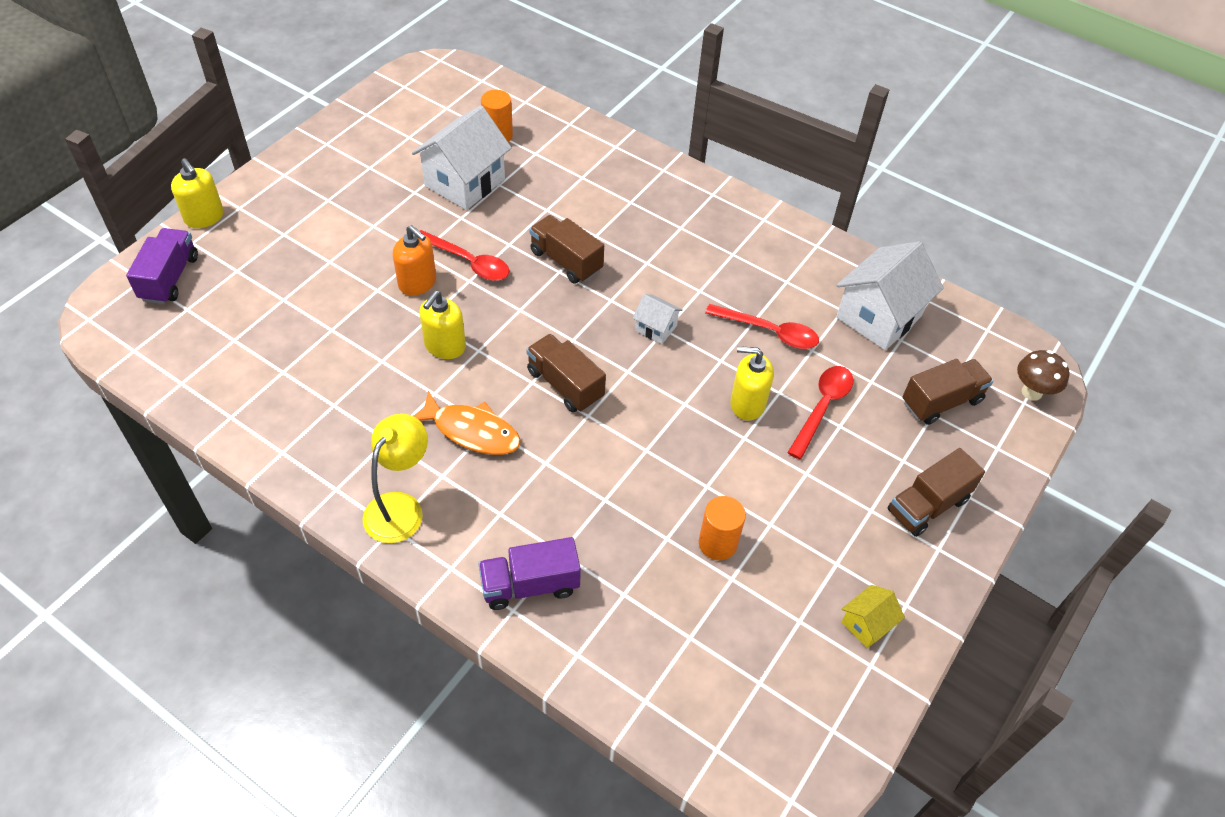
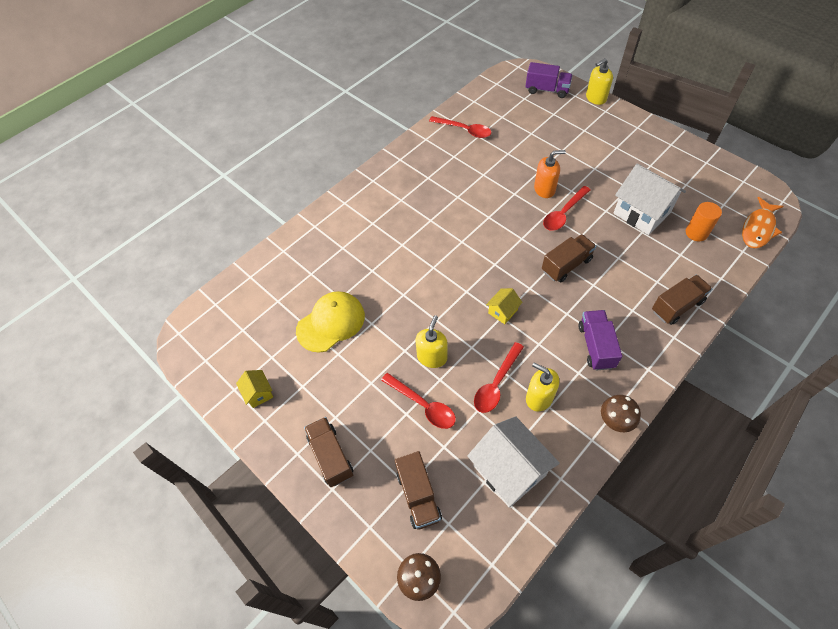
camera: 105 degrees right, 5 degrees up
yellow lamp [363,413,428,543] -> none
orange soap dispenser [393,225,437,296] -> orange soap dispenser turned 150 degrees counterclockwise [534,150,566,198]
orange fish [413,391,521,455] -> orange fish moved to [742,197,784,248]
yellow soap dispenser [419,291,466,359] -> yellow soap dispenser moved to [526,362,559,411]
purple truck [478,537,581,610] -> purple truck moved to [578,310,622,371]
brown truck [526,334,606,413] -> brown truck moved to [652,275,713,325]
white house [633,294,683,344] -> yellow house [486,288,523,324]
orange cylinder [699,496,746,560] -> yellow cap [296,291,365,352]
none -> red spoon [429,116,491,138]
none -> brown mushroom [601,395,641,432]

